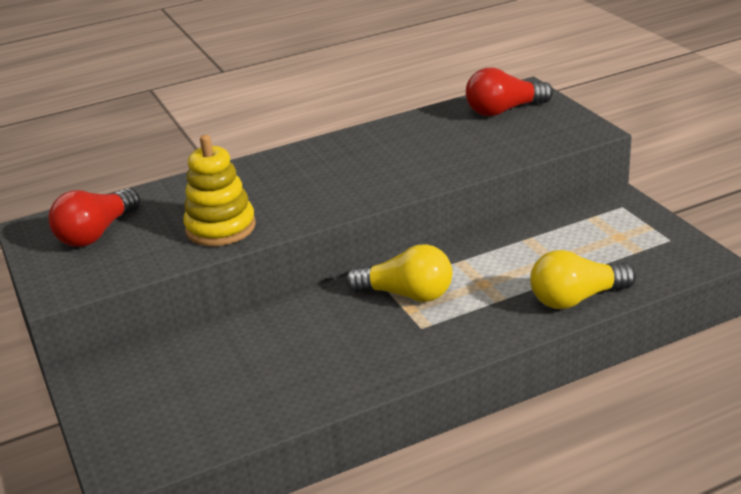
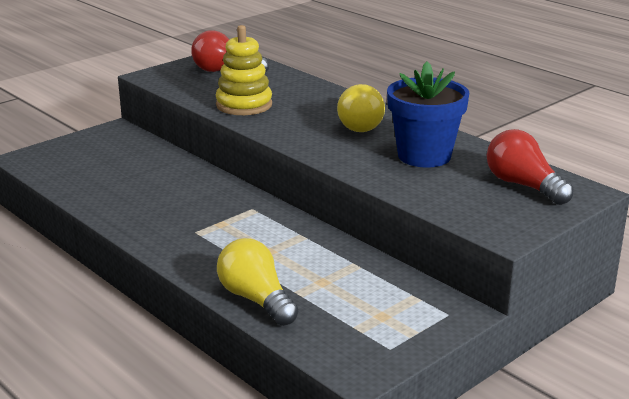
camera: 70 degrees right, 5 degrees down
yellow light bulb [346,244,452,302] -> yellow light bulb moved to [337,84,385,132]
none -> blue flower pot [387,62,470,168]

